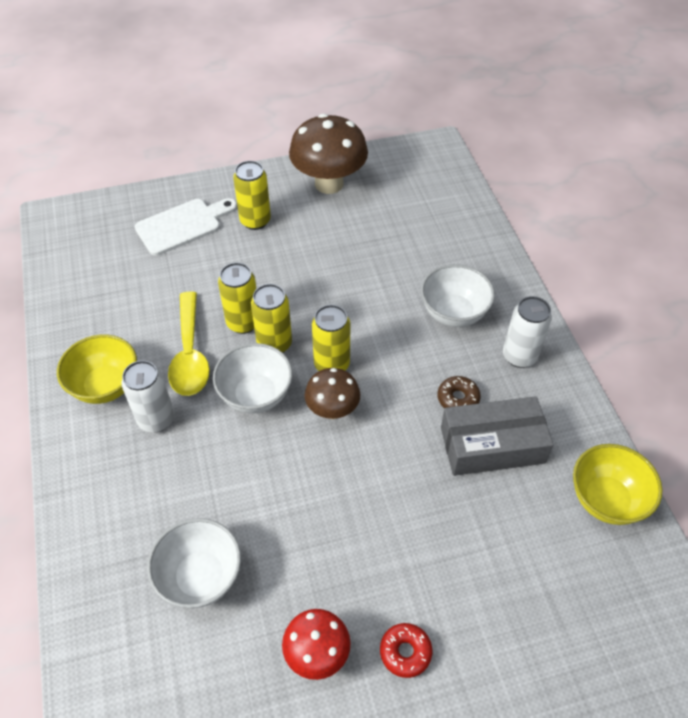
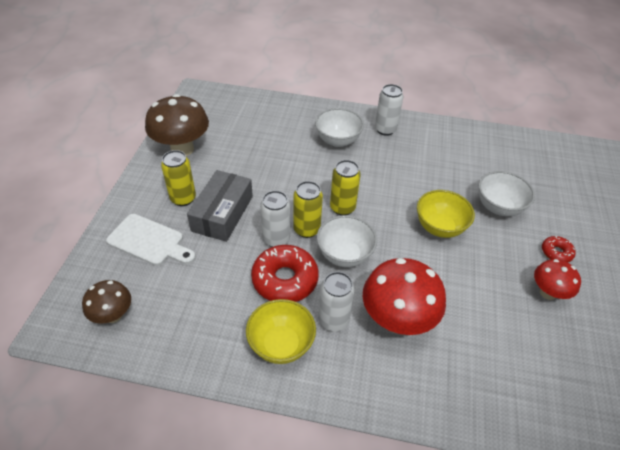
camera: 65 degrees left, 5 degrees down
white cutting board [135,198,237,256] -> white cutting board turned 120 degrees clockwise [106,214,196,266]
white bowl [147,518,241,608] -> white bowl moved to [479,171,535,216]
yellow spoon [168,291,209,396] -> red donut [251,245,319,302]
yellow can [218,263,256,334] -> white can [260,191,290,247]
brown mushroom [305,368,361,419] -> brown mushroom moved to [82,280,131,324]
brown donut [438,376,481,408] -> none
grey box [441,396,554,476] -> grey box moved to [187,170,253,242]
yellow bowl [573,444,662,525] -> yellow bowl moved to [417,190,475,238]
none -> red mushroom [363,258,446,335]

